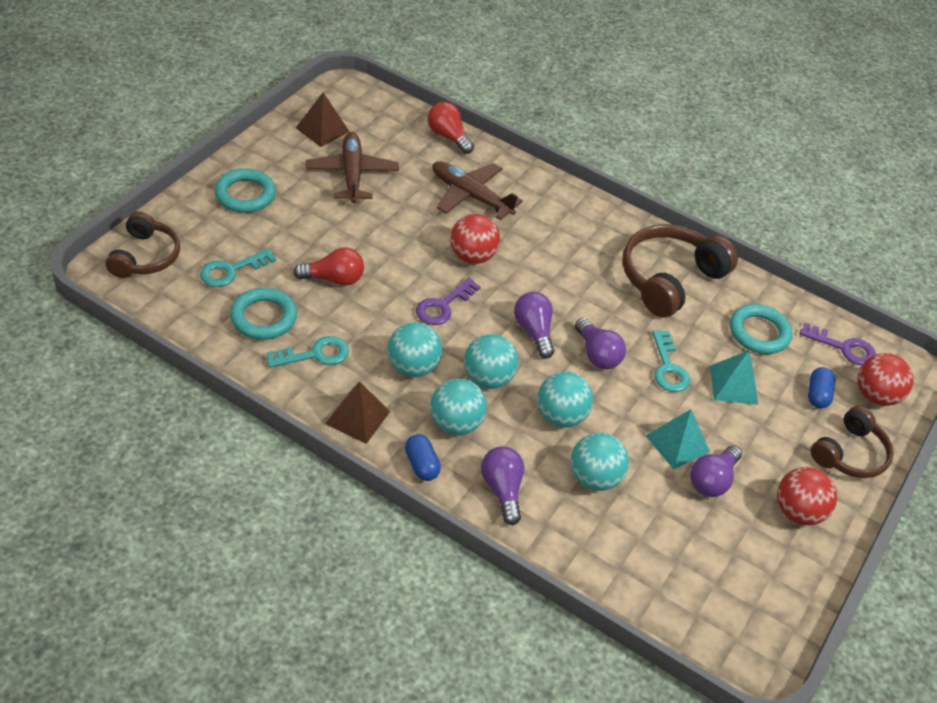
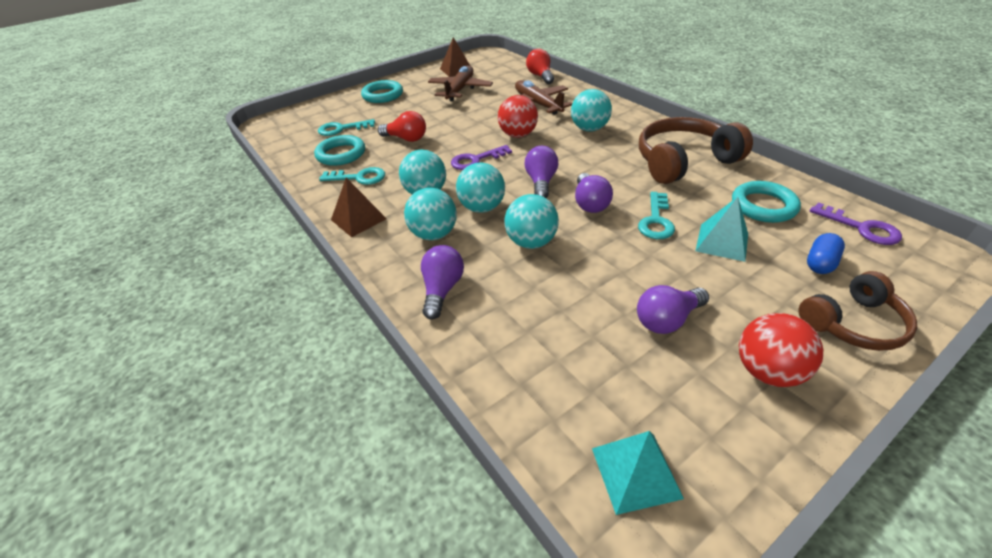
camera: 30 degrees right, 5 degrees down
brown headphones [106,211,180,278] -> none
blue capsule [405,434,441,481] -> none
turquoise ball [571,433,629,491] -> turquoise ball moved to [571,89,612,132]
turquoise pyramid [645,409,710,469] -> turquoise pyramid moved to [592,431,684,515]
red ball [857,353,913,406] -> none

